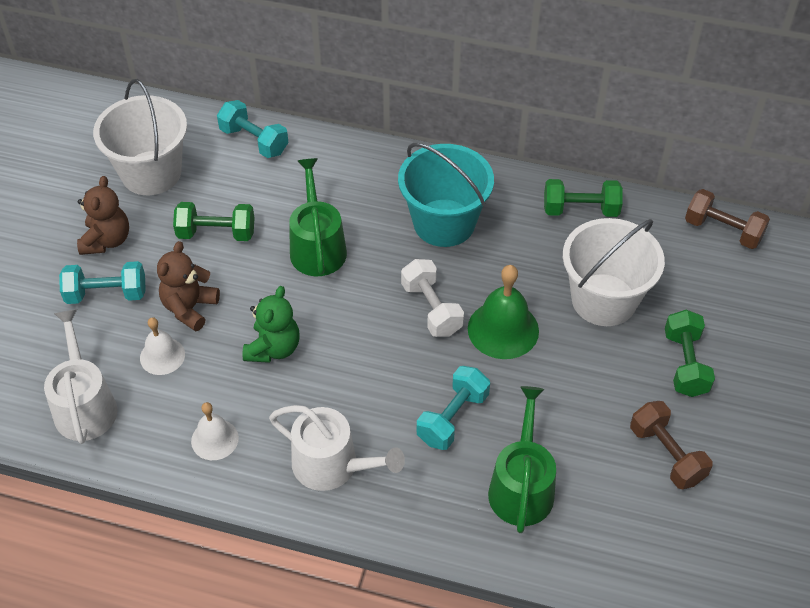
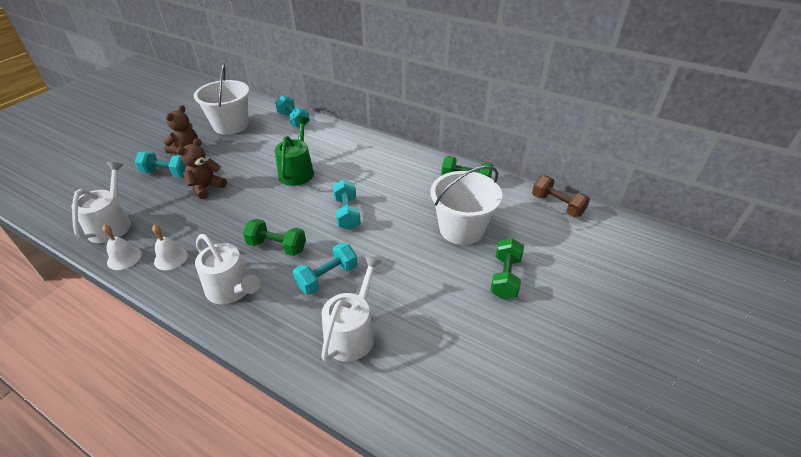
camera: 15 degrees right, 10 degrees down
white bell [140,317,185,375] -> white bell moved to [102,224,142,270]
green dumbbell [173,202,254,241] -> green dumbbell moved to [243,219,306,256]
green teddy bear [242,286,300,363] -> none
turquoise bucket [398,143,494,247] -> none
white dumbbell [401,259,464,337] -> turquoise dumbbell [333,179,361,230]
green bell [468,265,539,359] -> none
green watering can [488,386,556,533] -> white watering can [321,256,382,362]
brown dumbbell [630,401,713,489] -> none

